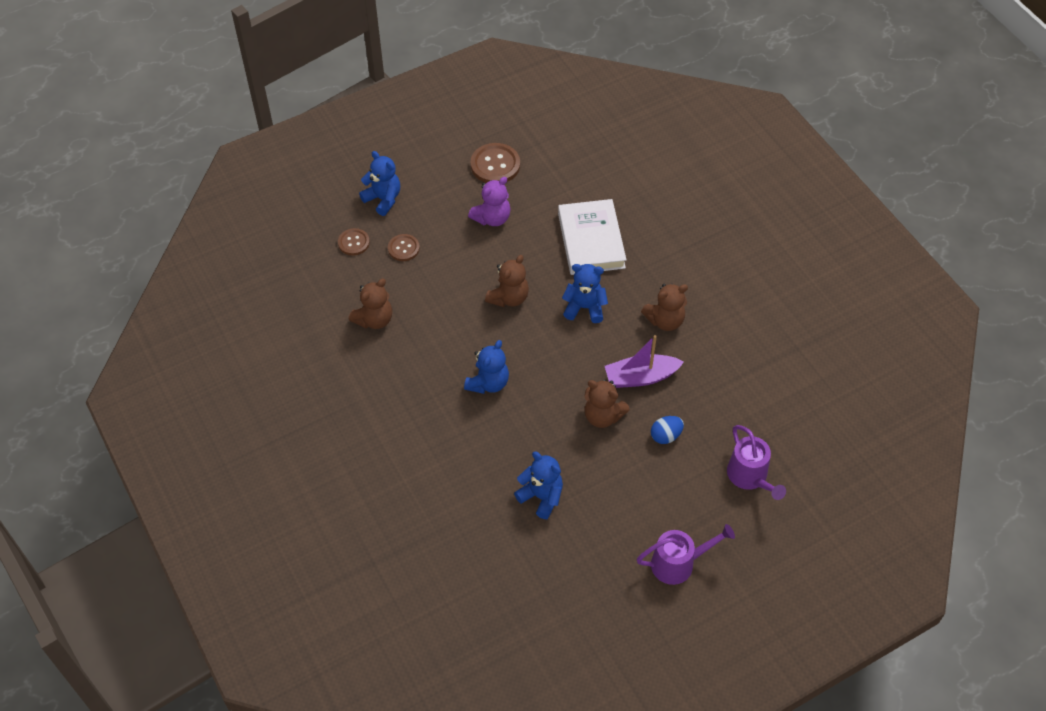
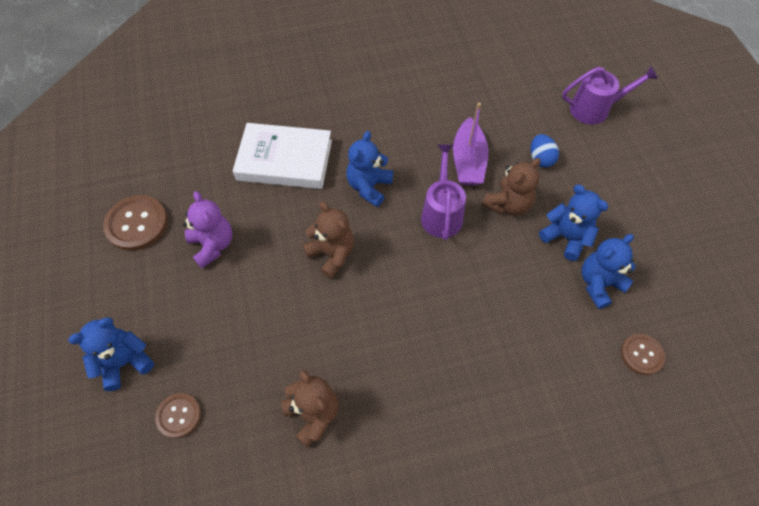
camera: 75 degrees left, 5 degrees up
brown button [388,234,420,261] -> brown button moved to [621,334,665,375]
blue teddy bear [464,340,509,394] -> blue teddy bear moved to [539,185,608,261]
purple watering can [637,524,735,585] -> purple watering can moved to [421,145,466,240]
brown teddy bear [641,284,688,331] -> none

